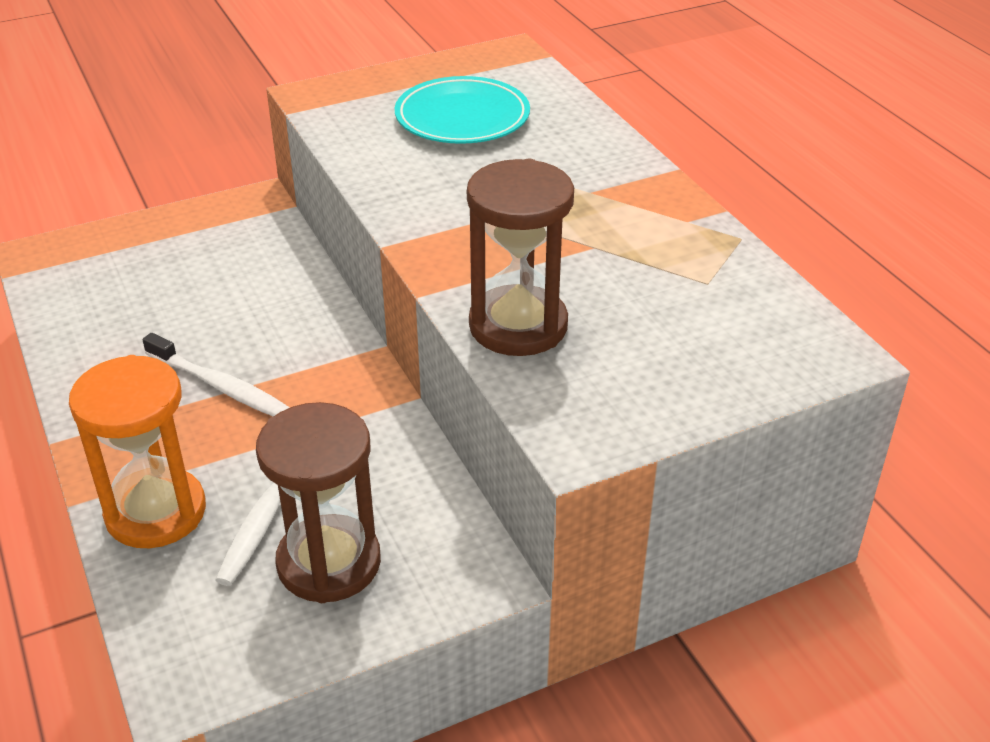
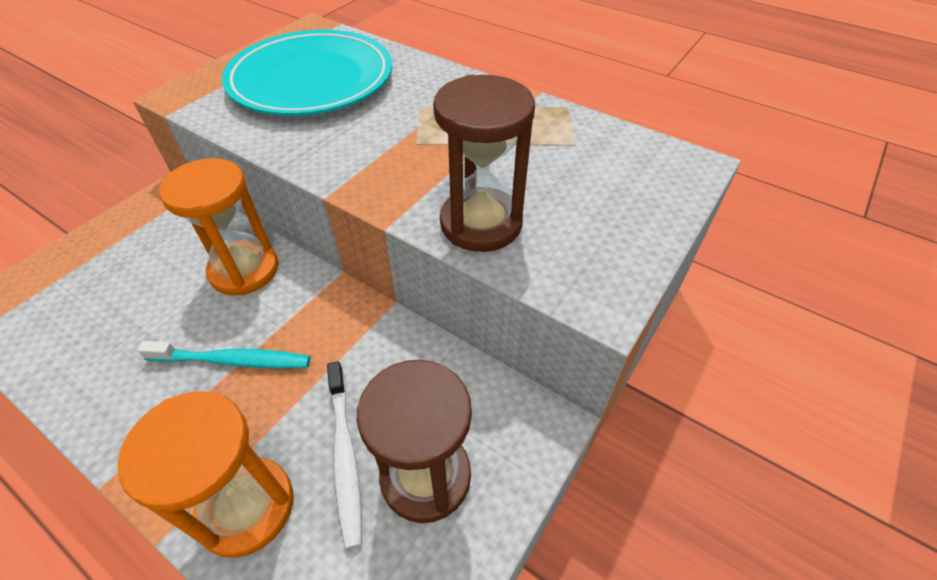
camera: 30 degrees left, 10 degrees up
white toothbrush [143,333,290,416] -> turquoise toothbrush [137,341,310,368]
turquoise plate [395,76,530,144] -> turquoise plate [222,30,392,116], size x1.55
none -> orange hourglass [159,158,278,295]

